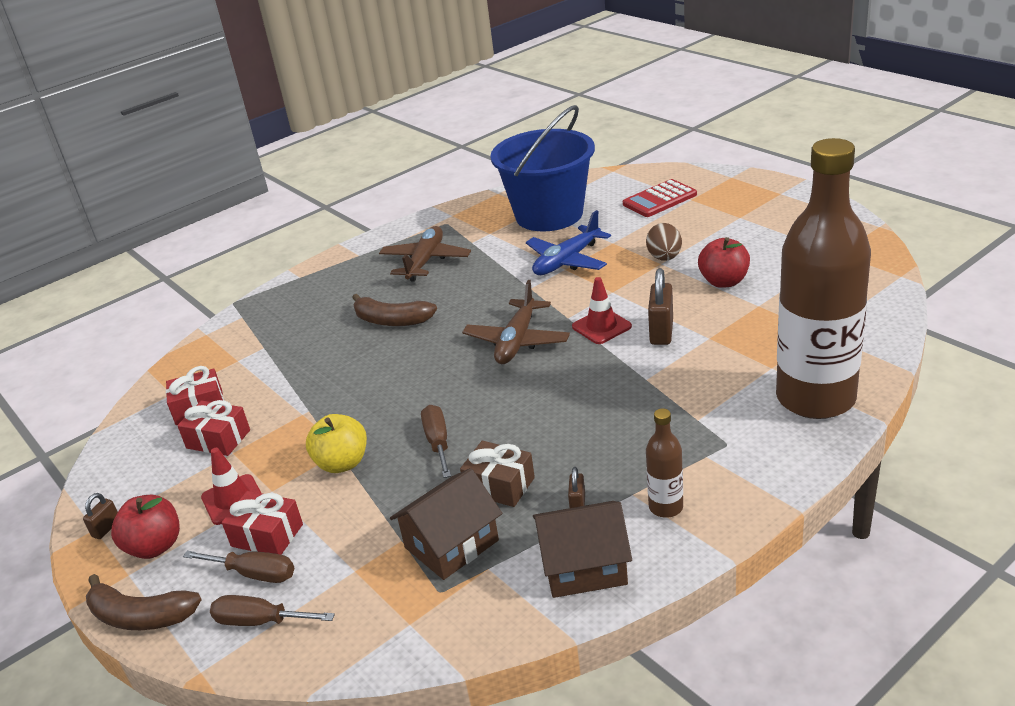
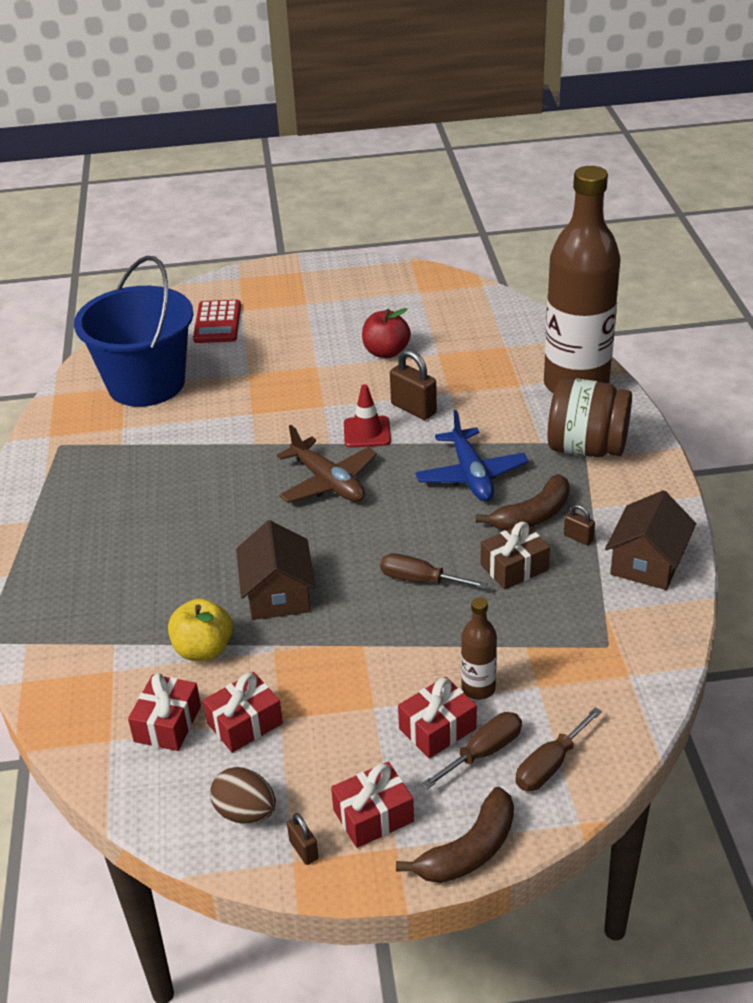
camera: 60 degrees left, 5 degrees up
red apple [111,495,180,559] -> red gift [331,762,414,848]
red traffic cone [201,448,261,525] -> none
yellow apple [306,414,367,473] -> yellow apple moved to [168,598,233,661]
brown banana [352,294,437,326] -> brown banana moved to [476,474,570,531]
brown plane [379,226,471,282] -> none
brown house [390,468,502,580] -> brown house moved to [236,520,315,620]
blue plane [526,210,611,275] -> blue plane moved to [415,410,529,501]
brown egg [646,223,682,261] -> brown egg moved to [210,767,276,824]
brown bottle [646,409,683,518] -> brown bottle moved to [461,597,497,700]
none -> brown jar [548,378,632,457]

